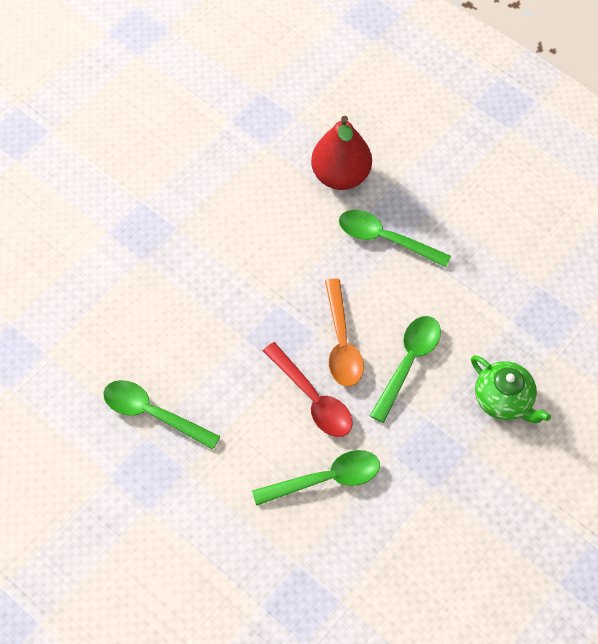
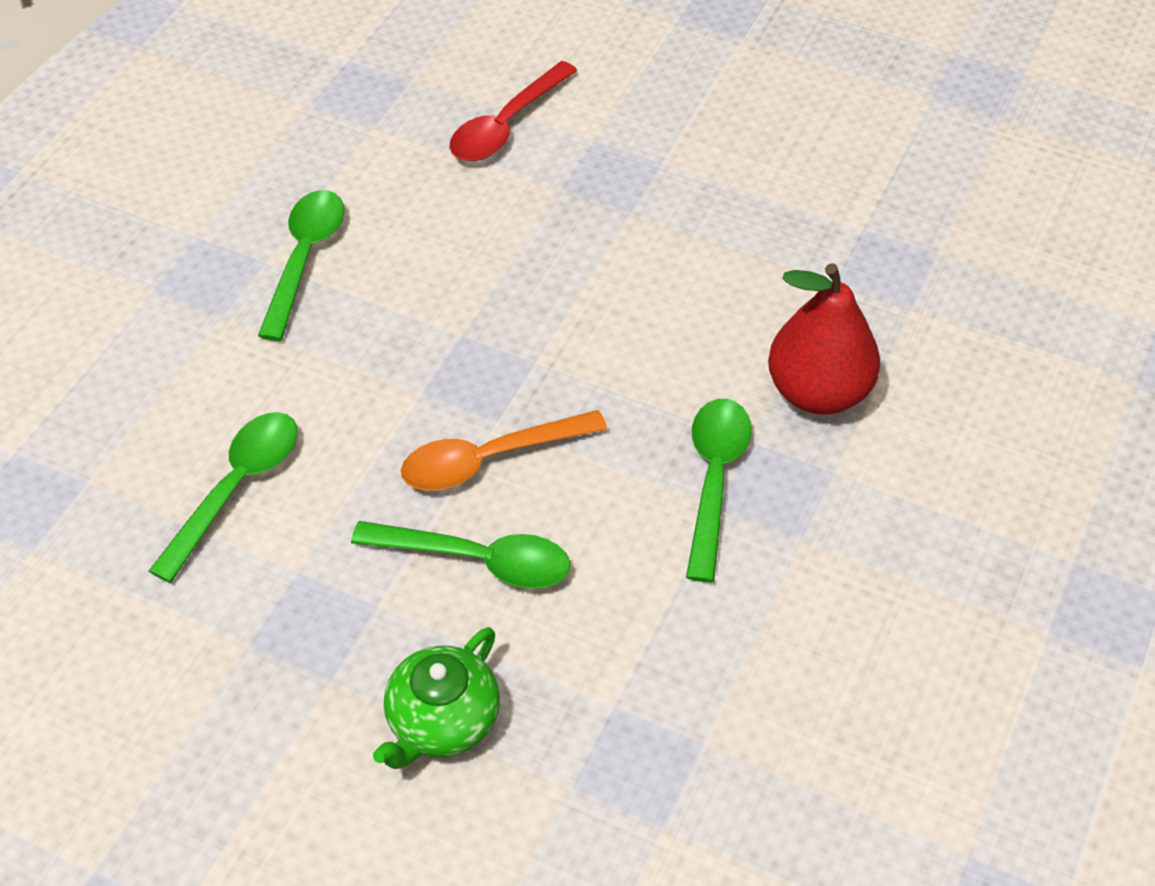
camera: 75 degrees right, 10 degrees down
green spoon [252,450,380,506] -> green spoon turned 120 degrees counterclockwise [149,412,297,583]
red spoon [263,342,353,437] -> red spoon moved to [449,61,577,161]

